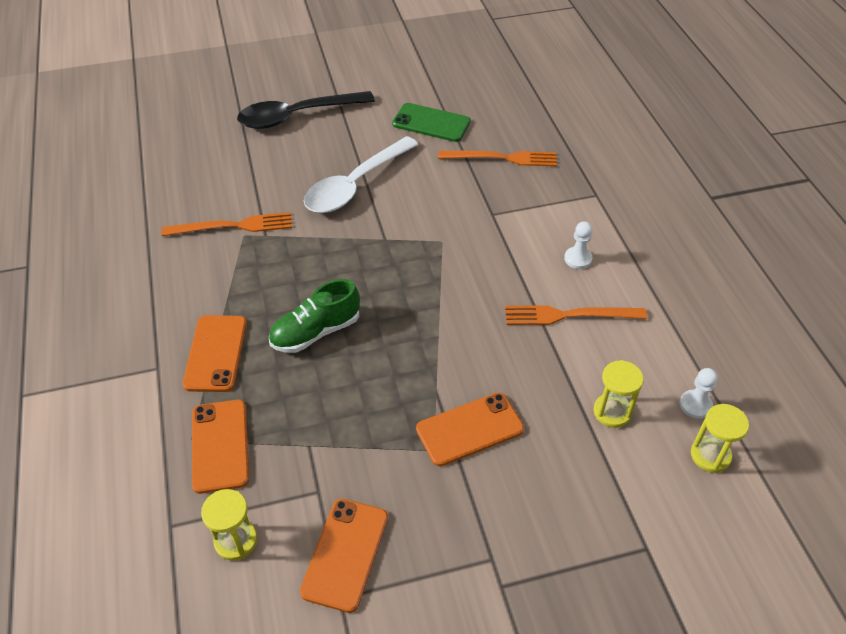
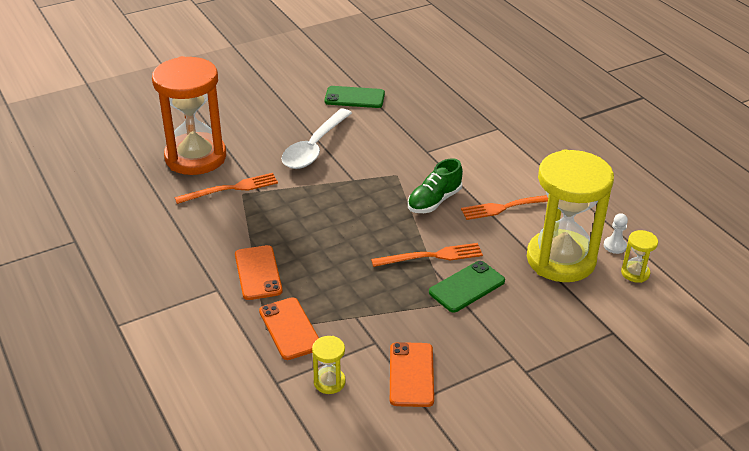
camera: 15 degrees left, 10 degrees down
black spoon [237,91,375,129] -> none
green shoe [269,279,360,353] -> green shoe moved to [408,158,463,213]
orange phone [416,392,524,466] -> green phone [429,261,505,313]
orange fork [438,151,557,166] -> orange fork moved to [371,243,483,267]
white pawn [564,221,592,269] -> none
yellow hourglass [593,360,644,428] -> yellow hourglass [527,149,614,282], size x2.49
none -> orange hourglass [152,56,226,175]

